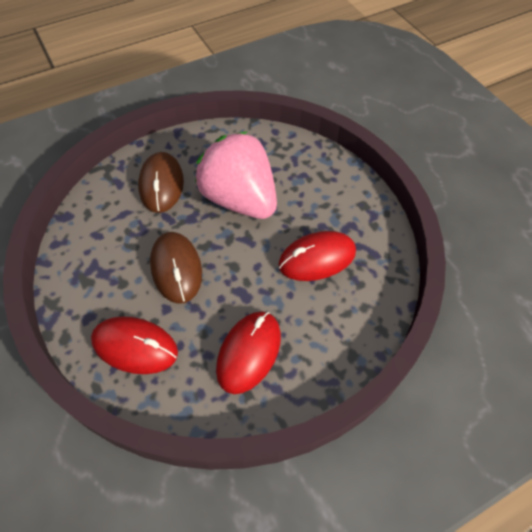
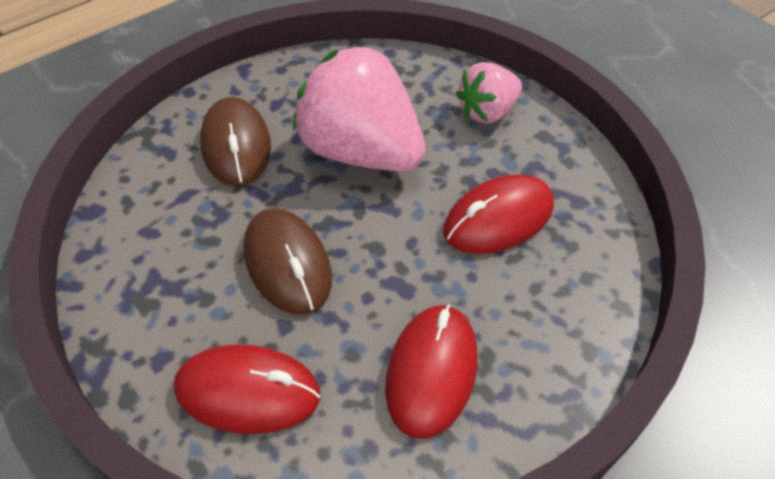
camera: 10 degrees left, 5 degrees down
none -> pink strawberry [456,62,522,124]

